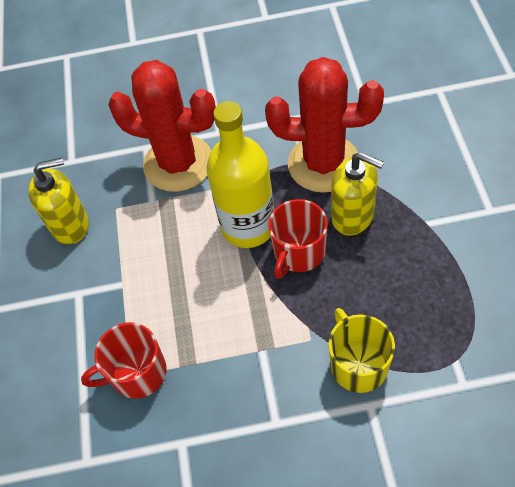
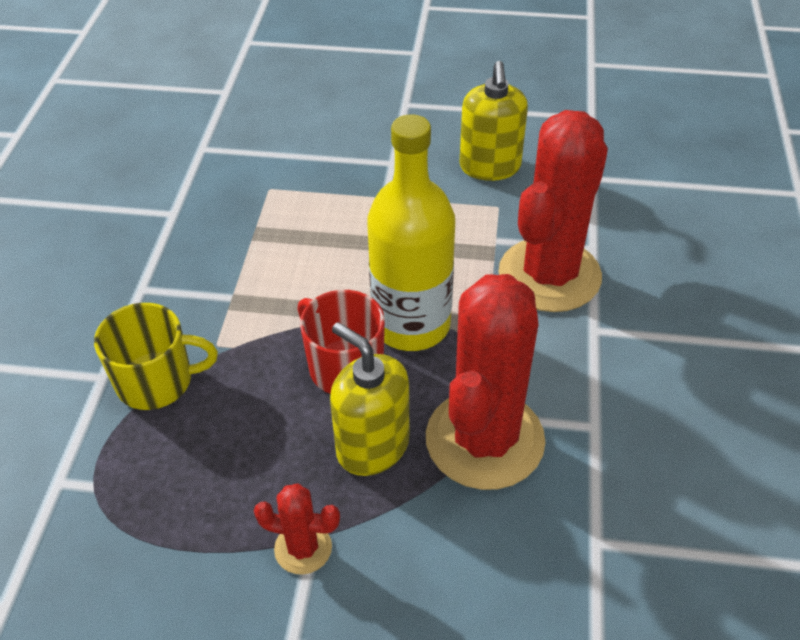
camera: 100 degrees right, 10 degrees down
red mug [81,322,166,399] -> none
yellow soap dispenser [331,152,384,236] -> yellow soap dispenser turned 90 degrees clockwise [330,322,409,476]
none -> red cactus [254,484,340,575]

